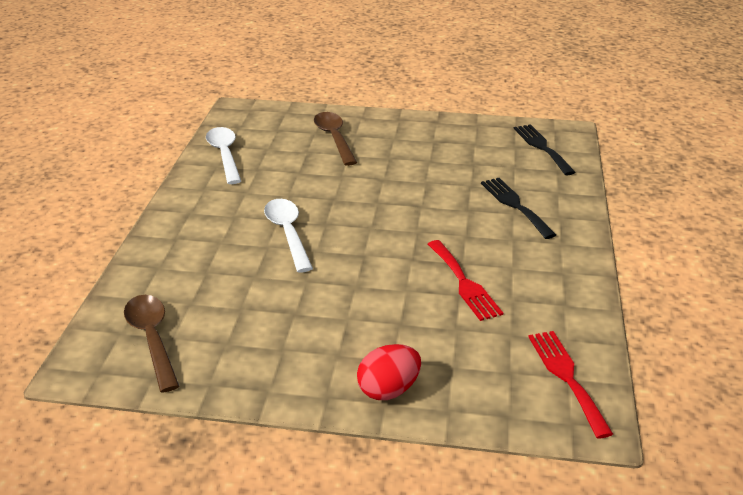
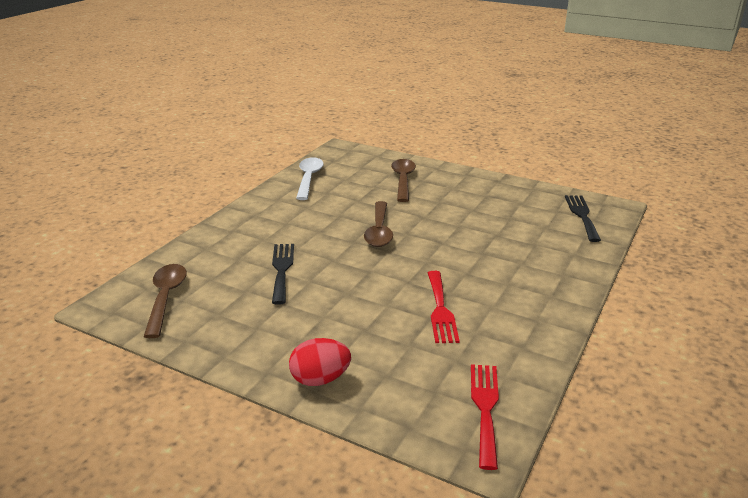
camera: 20 degrees right, 5 degrees down
white spoon [264,199,313,273] -> none
black fork [481,178,556,239] -> black fork moved to [272,244,294,305]
none -> brown spoon [364,201,393,247]

